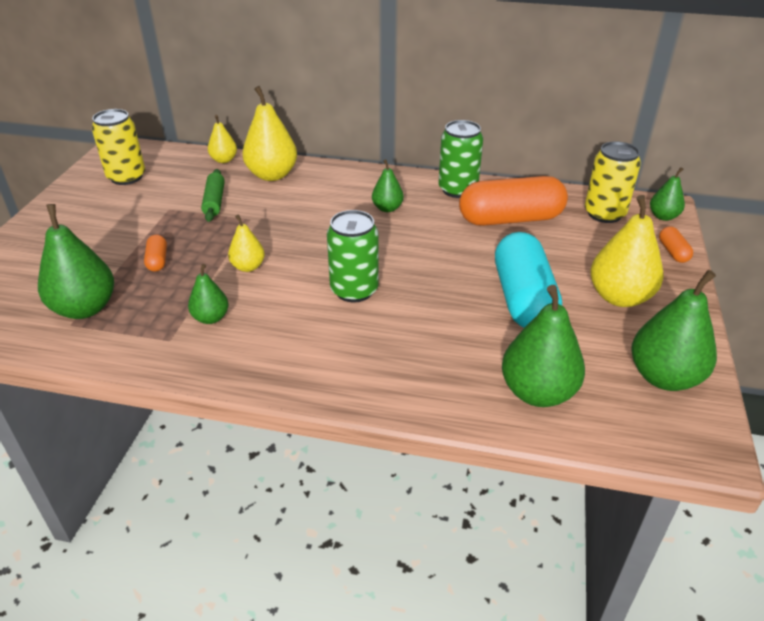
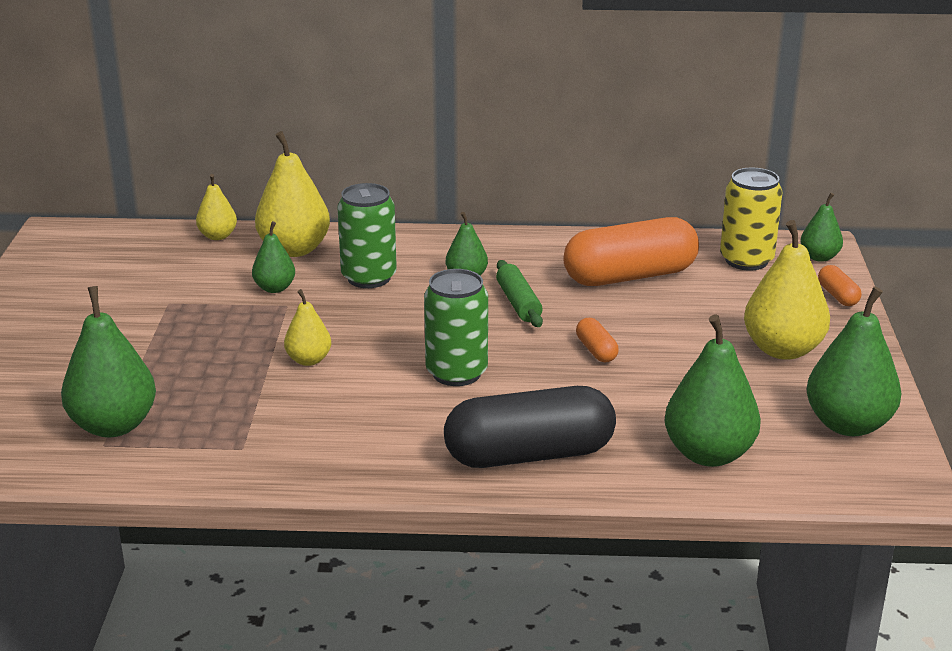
camera: 10 degrees left, 10 degrees down
yellow can [92,109,145,185] -> none
orange capsule [144,235,167,272] -> orange capsule moved to [576,318,619,362]
green pear [188,264,229,324] -> green pear moved to [252,221,295,293]
green rolling pin [201,169,225,222] -> green rolling pin moved to [496,260,543,327]
green can [439,120,483,198] -> green can moved to [337,183,397,288]
turquoise capsule [495,232,562,328] -> none
none -> black capsule [444,386,616,468]

